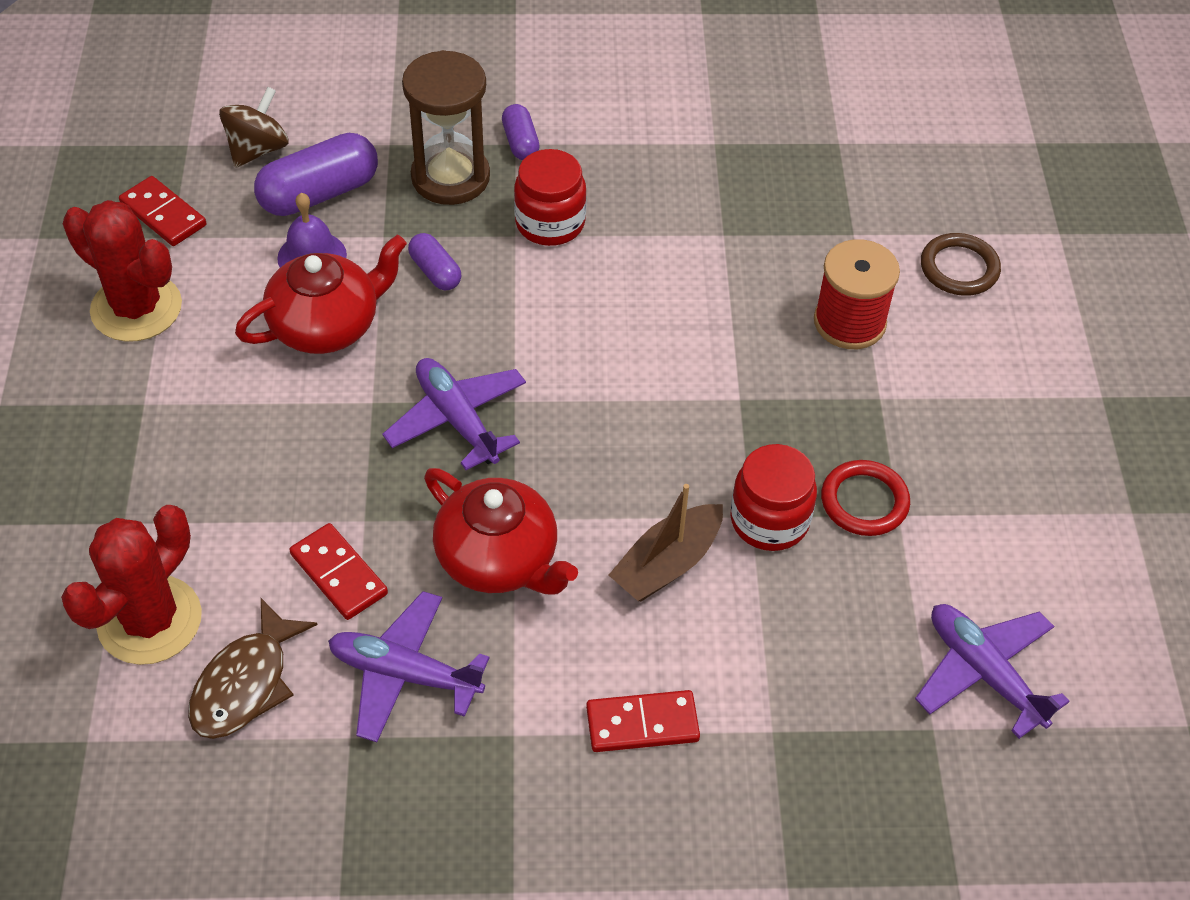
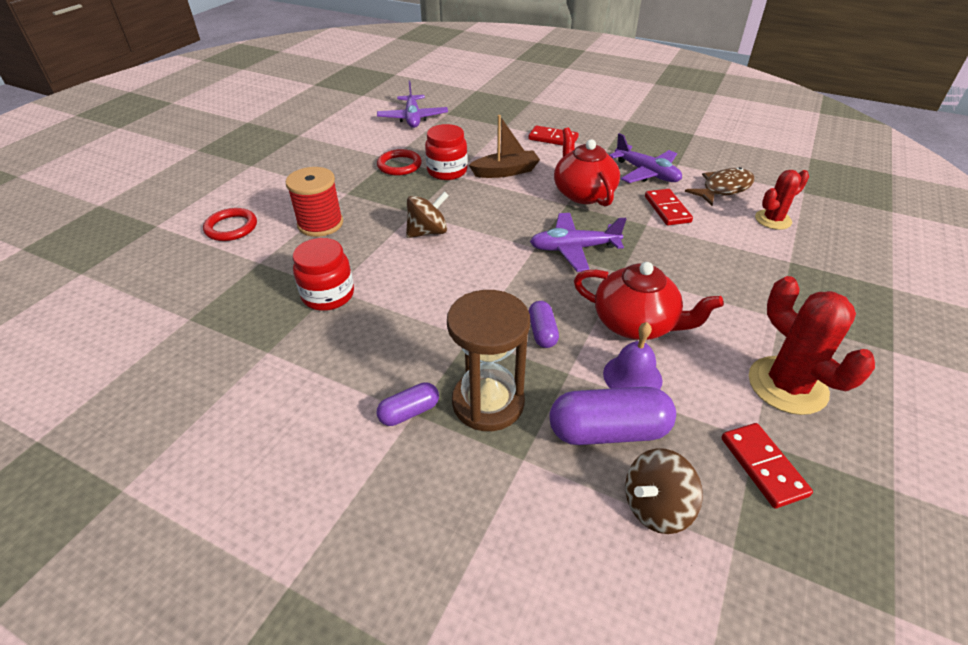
camera: 150 degrees left, 10 degrees down
red cactus [61,505,202,665] -> red cactus [755,170,809,230], size x0.63
red teapot [235,234,407,354] -> red teapot turned 150 degrees counterclockwise [574,262,724,340]
purple plane [383,358,526,470] -> purple plane turned 90 degrees clockwise [530,213,626,272]
purple capsule [502,104,540,160] -> purple capsule turned 45 degrees clockwise [377,382,439,426]
red jar [514,149,587,246] -> red jar moved to [293,238,354,311]
brown ring [921,233,1001,296] -> red ring [203,208,257,241]
none -> brown spinning top [406,191,449,238]

